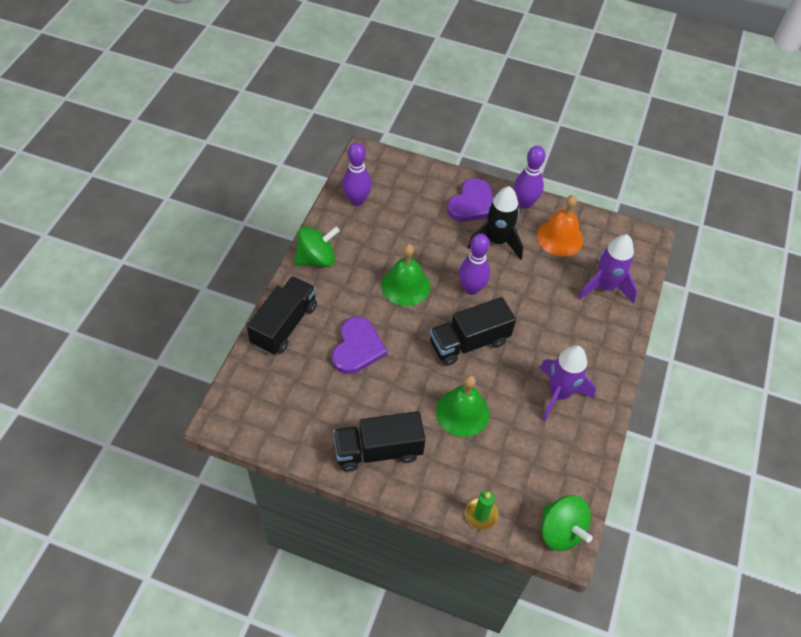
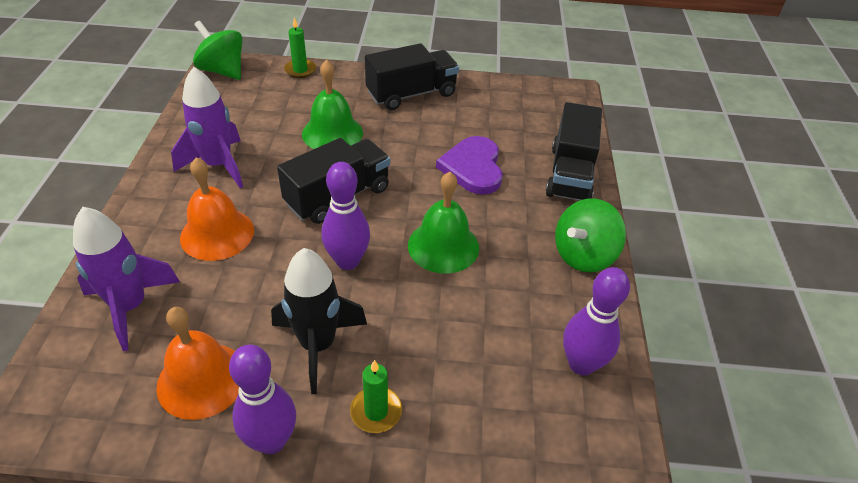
camera: 165 degrees right, 10 degrees down
purple heart [447,178,493,222] -> green candle [350,360,402,433]
none -> orange bell [180,158,254,261]

